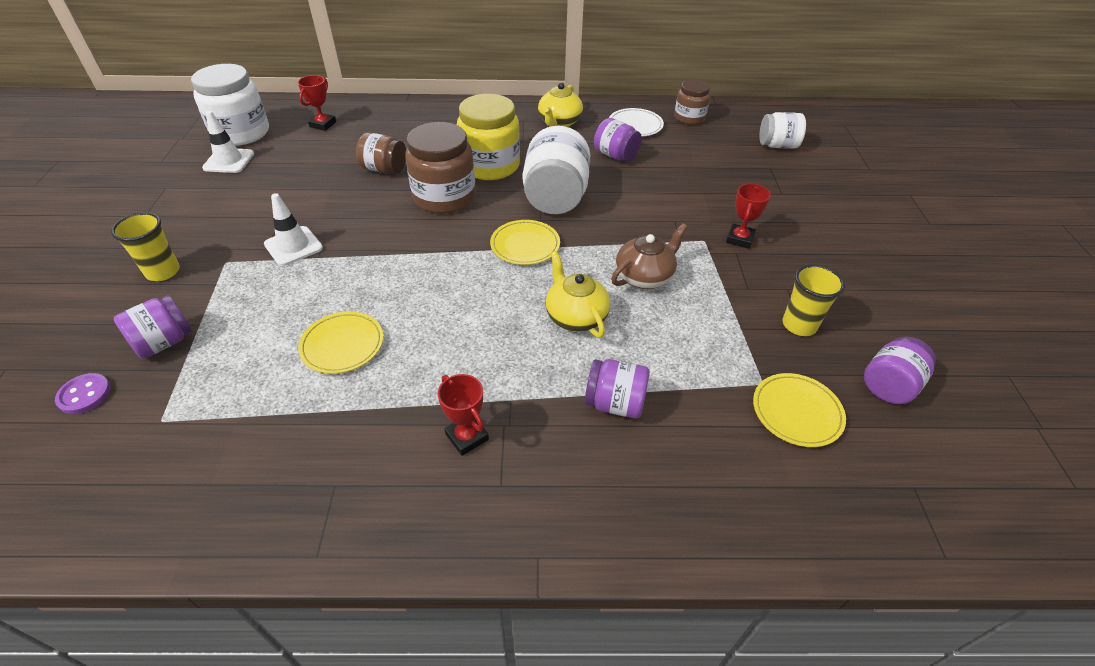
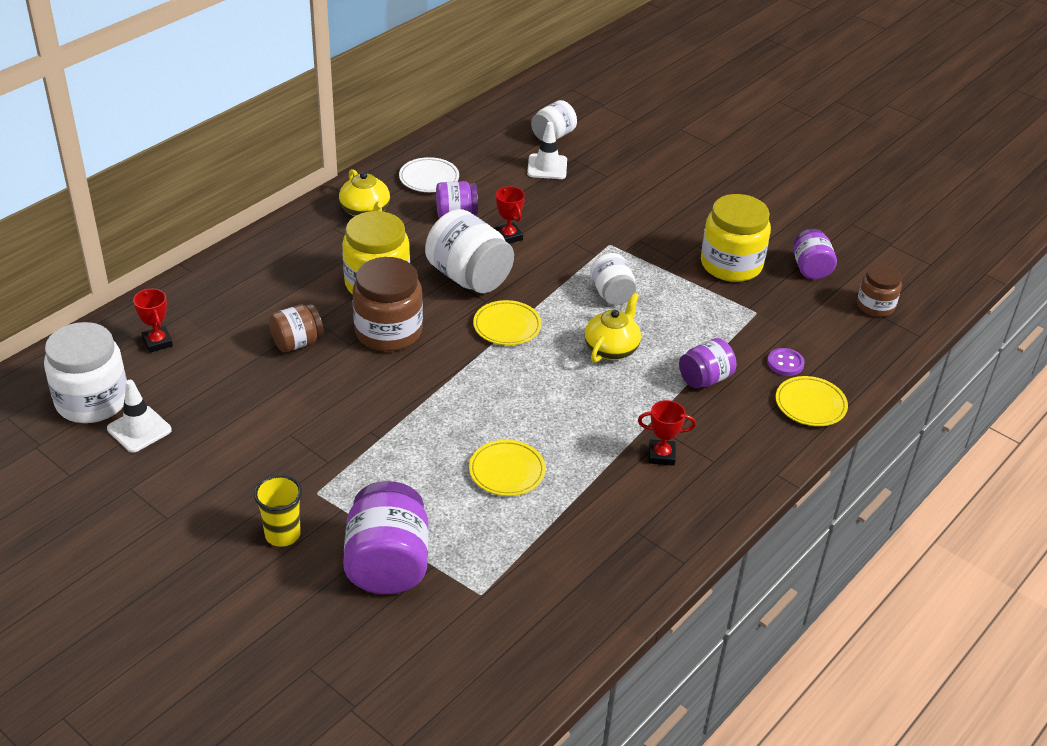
camera: 50 degrees left, 5 degrees down
purple button [55,373,111,414] -> purple button moved to [767,348,805,376]
purple jar [114,295,192,359] -> purple jar [343,481,428,594], size x1.69
white traffic cone [264,193,323,266] -> white traffic cone moved to [527,122,567,179]
yellow teapot [546,251,610,338] -> yellow teapot turned 105 degrees clockwise [584,292,641,363]
brown teapot [611,223,688,289] -> white jar [590,253,636,305]
brown jar [674,79,710,125] -> brown jar moved to [857,264,902,317]
red trophy [726,184,771,249] -> red trophy moved to [494,186,525,244]
yellow plate [753,373,846,447] -> yellow plate moved to [776,376,848,426]
yellow cup [783,264,845,336] -> yellow jar [701,194,771,282]

